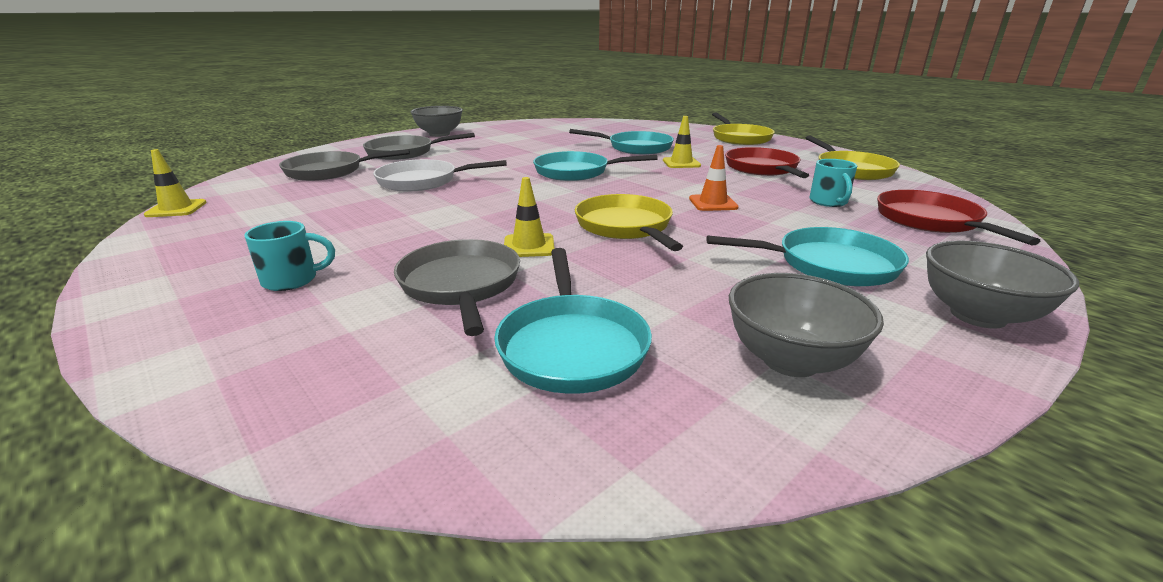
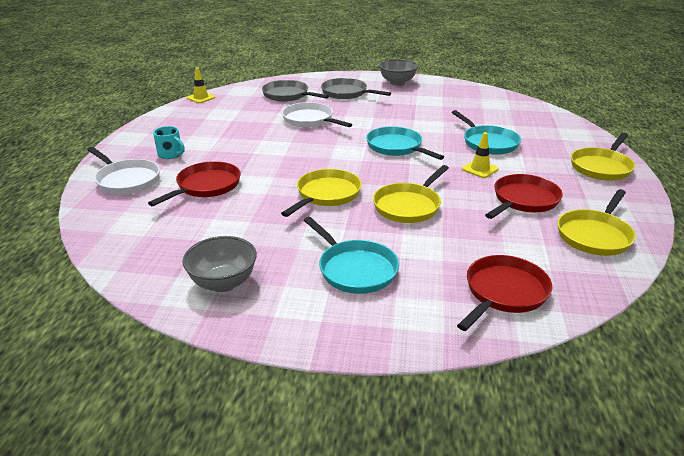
camera: 50 degrees right, 5 degrees up
grey pan [394,239,520,336] -> red pan [148,161,241,206]
turquoise pan [494,248,652,394] -> none
yellow traffic cone [504,177,555,257] -> none
orange traffic cone [689,145,739,211] -> yellow pan [373,165,449,223]
turquoise mug [809,159,857,207] -> none
grey bowl [926,240,1079,329] -> none
none -> white pan [87,147,160,194]

